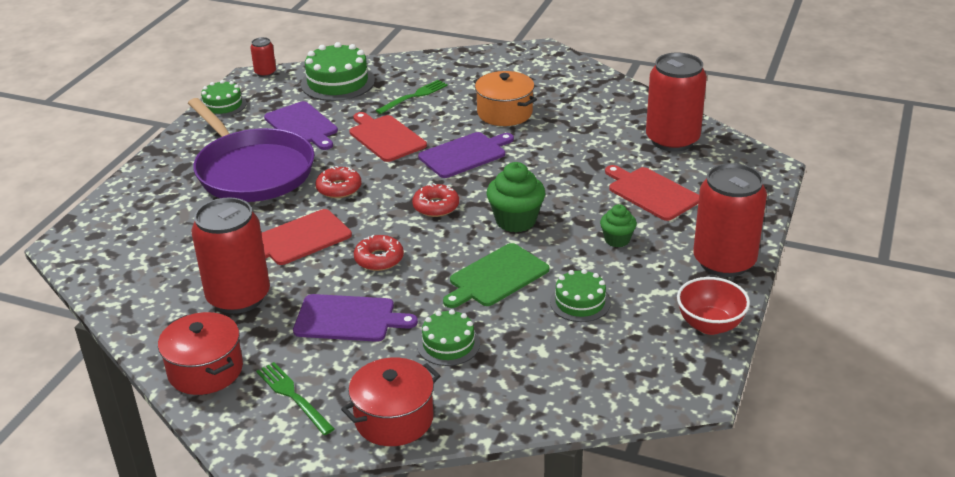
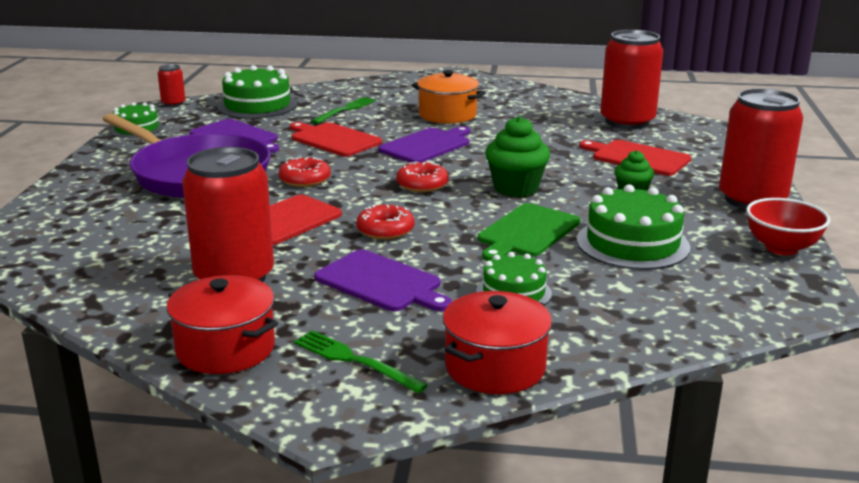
camera: 15 degrees left, 10 degrees down
purple cutting board [293,294,418,342] -> purple cutting board turned 45 degrees clockwise [314,249,452,312]
green cake [550,269,611,322] -> green cake [577,184,690,270], size x1.63

